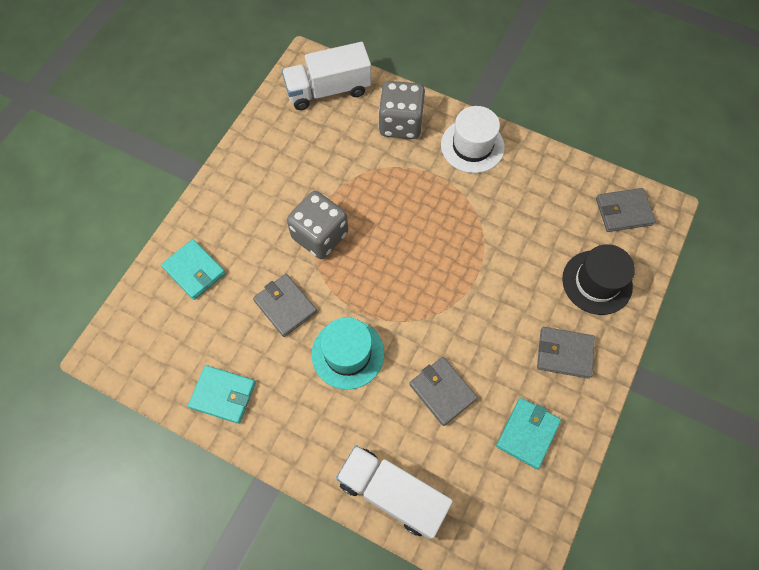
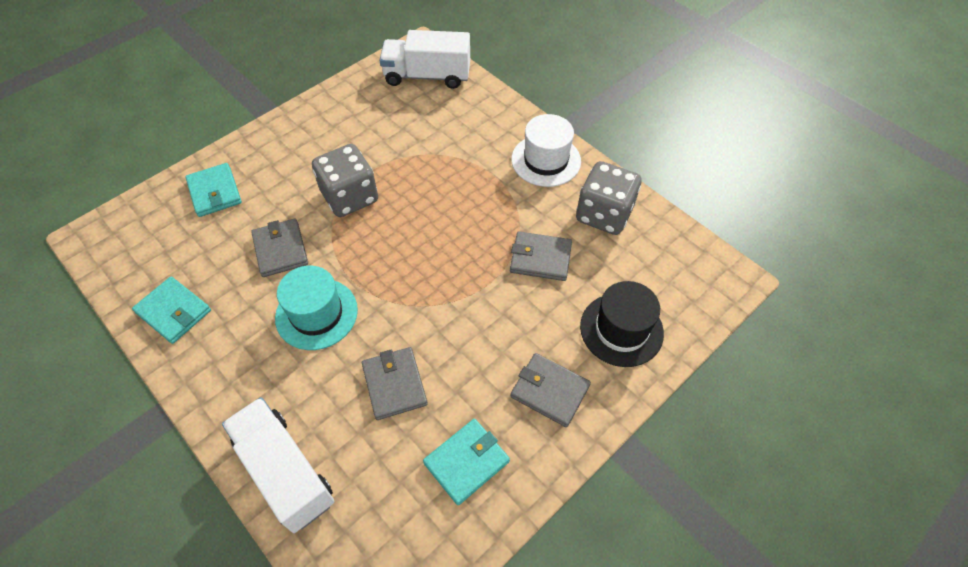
camera: 20 degrees right, 10 degrees down
grey dice [379,81,425,139] -> grey dice moved to [576,161,641,235]
grey wallet [596,188,656,232] -> grey wallet moved to [510,231,572,281]

